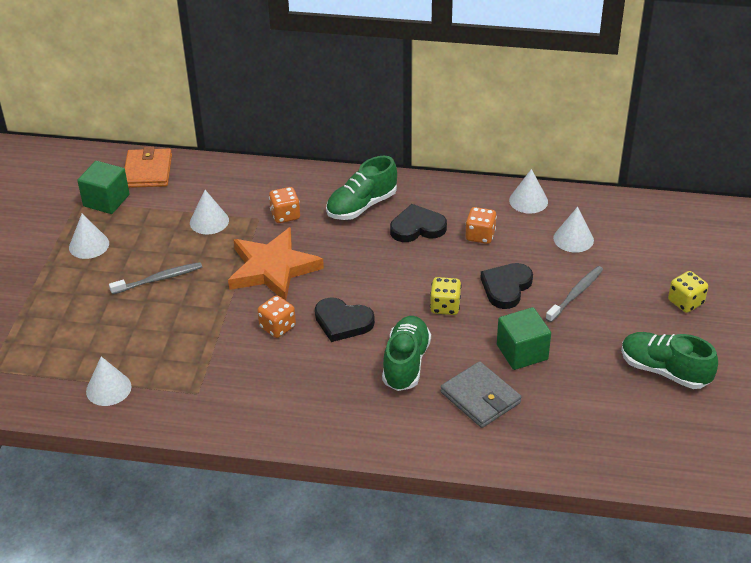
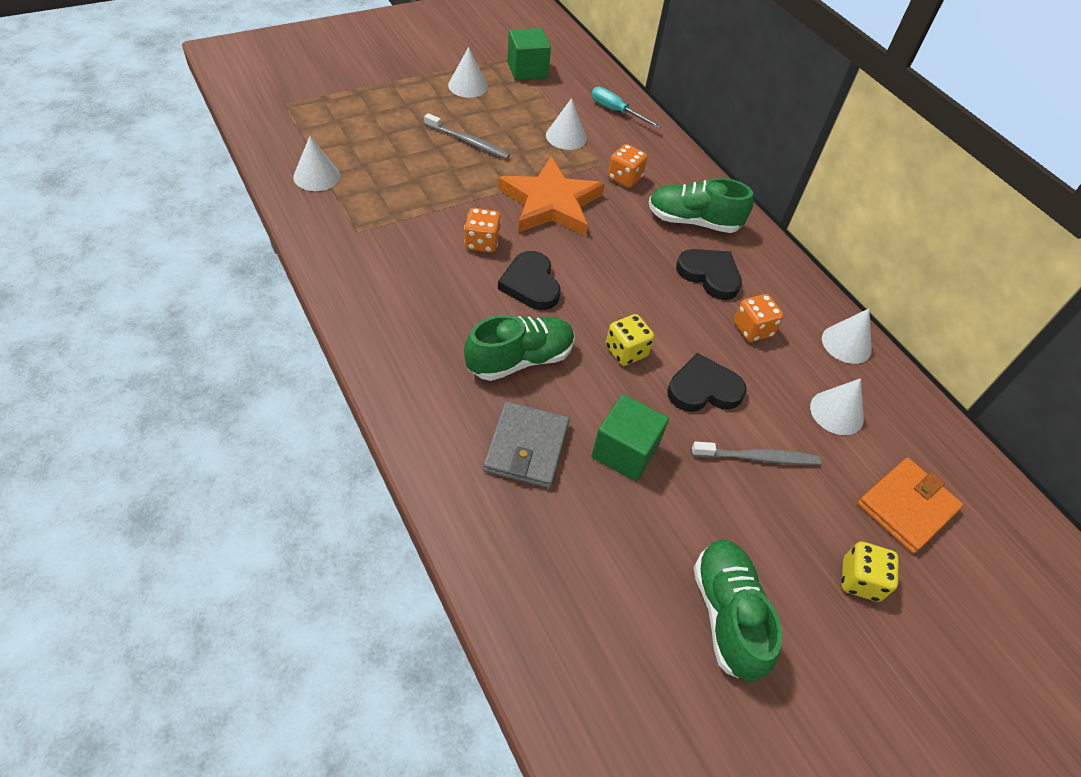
camera: 45 degrees right, 10 degrees up
orange wallet [125,146,172,188] -> orange wallet moved to [857,458,963,554]
none -> turquoise screwdriver [591,87,661,129]

